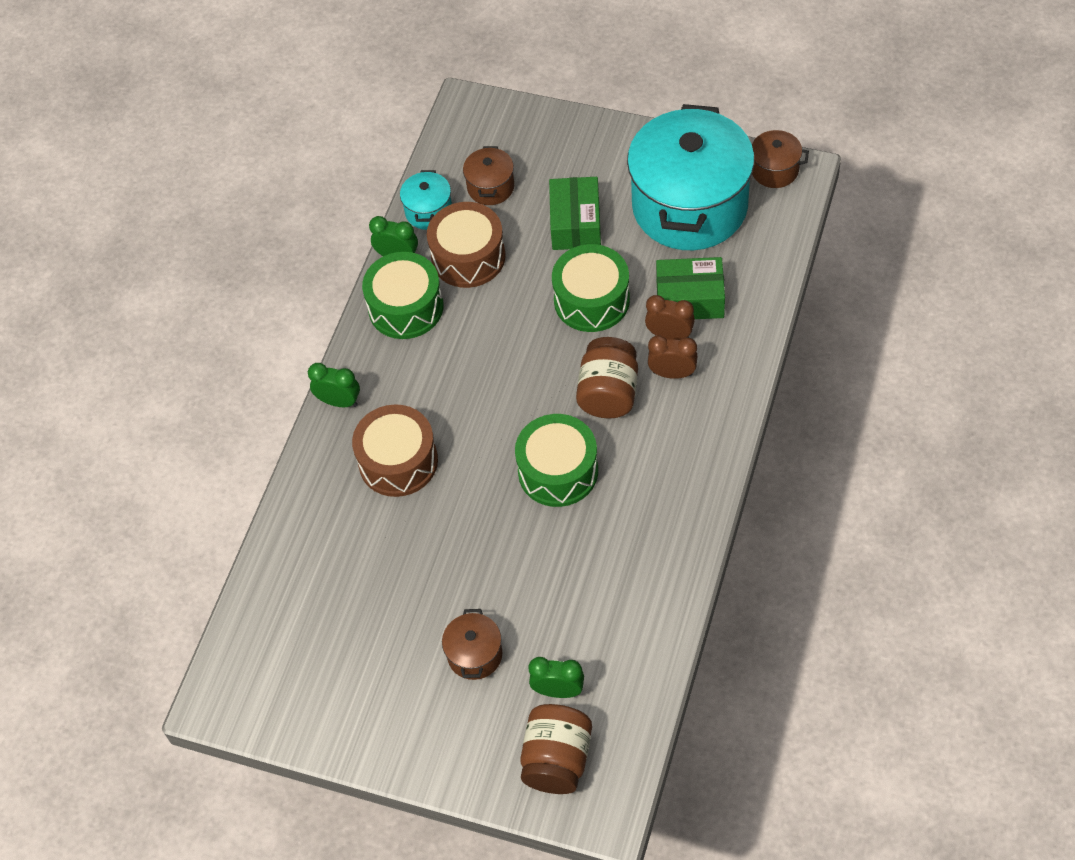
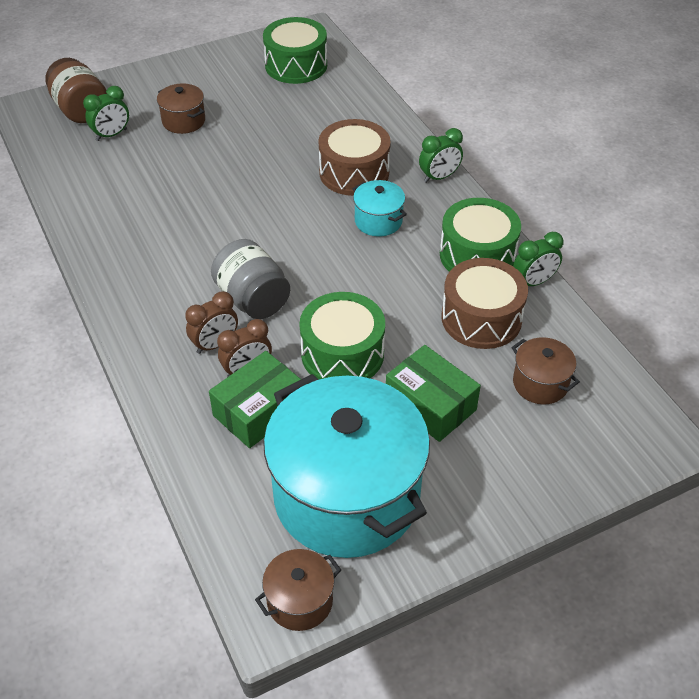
camera: 130 degrees right, 10 degrees down
turquoise pot [400,170,452,230] -> turquoise pot moved to [352,180,407,237]
green drum [515,414,598,507] -> green drum moved to [263,17,327,84]
brown jar [576,337,638,418] -> grey jar [211,239,290,319]

